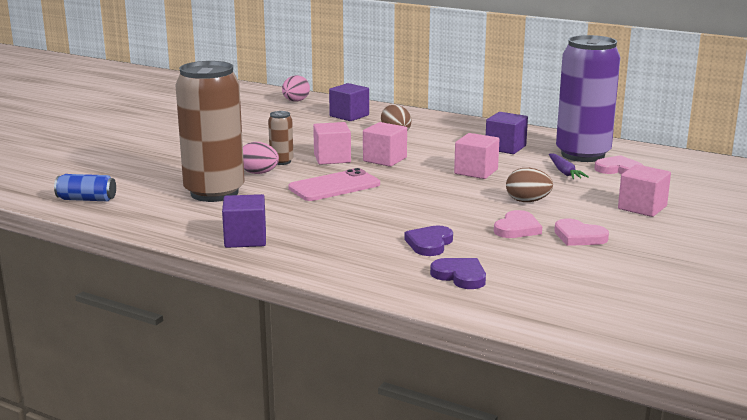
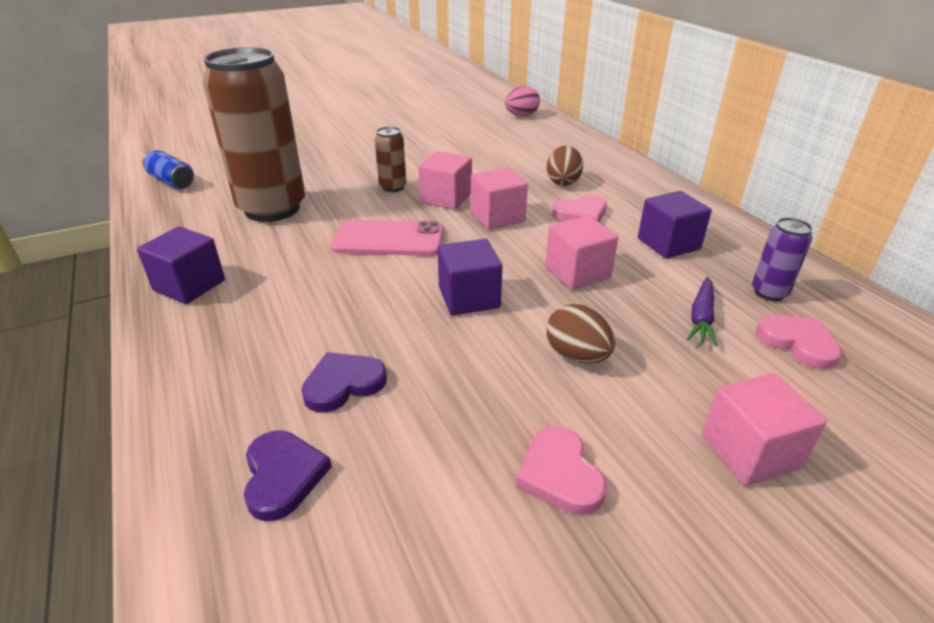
camera: 35 degrees right, 15 degrees up
pink egg [243,142,279,174] -> none
purple cube [329,83,369,121] -> purple cube moved to [438,239,502,316]
pink heart [494,210,542,238] -> pink heart moved to [552,194,607,222]
purple can [556,35,620,162] -> purple can [752,217,813,301], size x0.42

